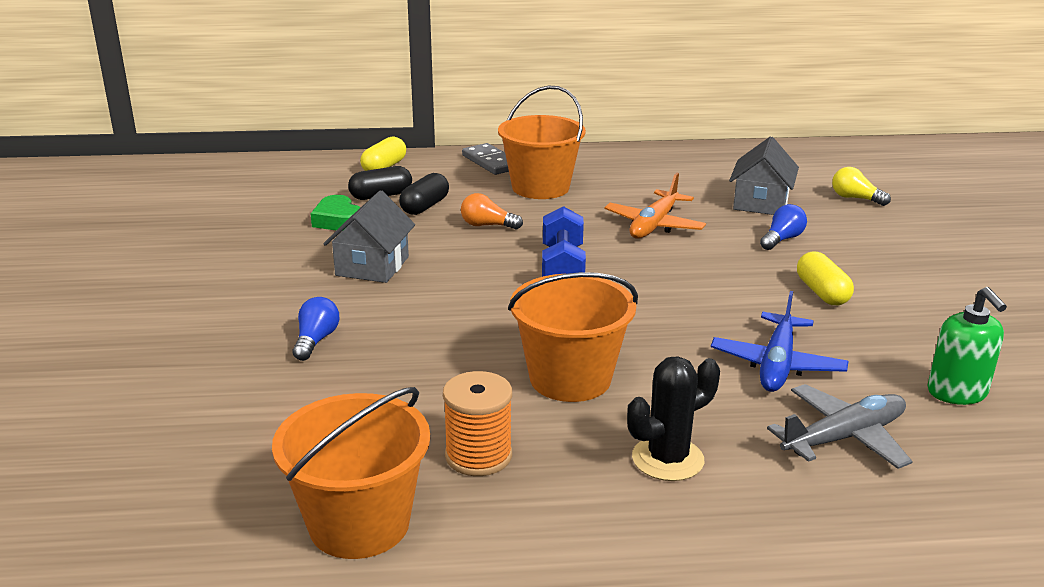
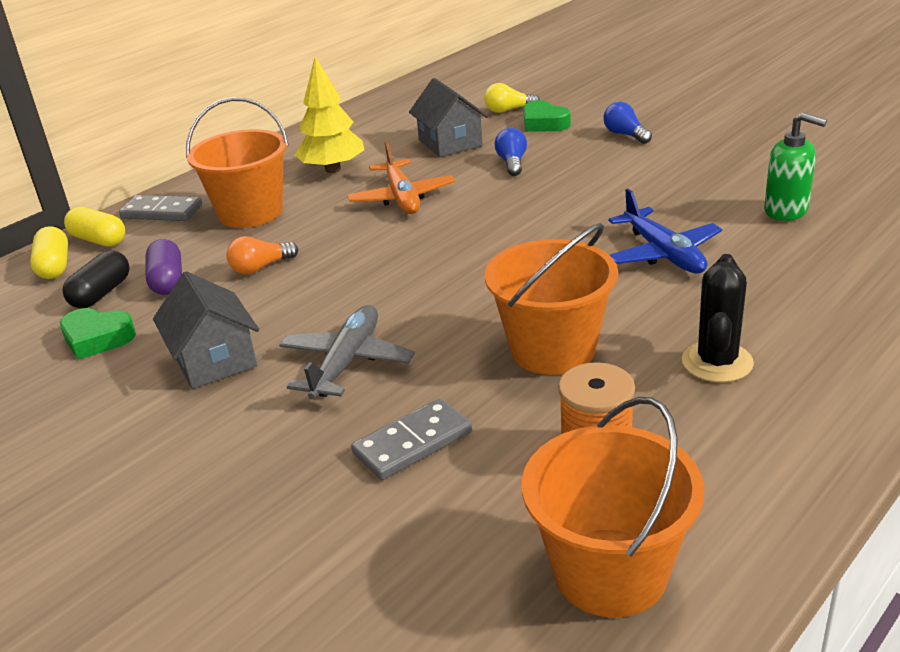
camera: 40 degrees left, 5 degrees up
blue light bulb [293,297,339,361] -> blue light bulb moved to [603,102,652,144]
black capsule [399,173,449,215] -> purple capsule [146,239,182,295]
blue dumbbell [542,206,586,277] -> none
grey plane [767,384,913,469] -> grey plane moved to [279,305,415,399]
yellow capsule [797,252,854,305] -> yellow capsule moved to [64,207,125,246]
none -> yellow tree [295,57,364,173]
none -> grey domino [351,398,472,480]
none -> green heart [523,100,571,132]

